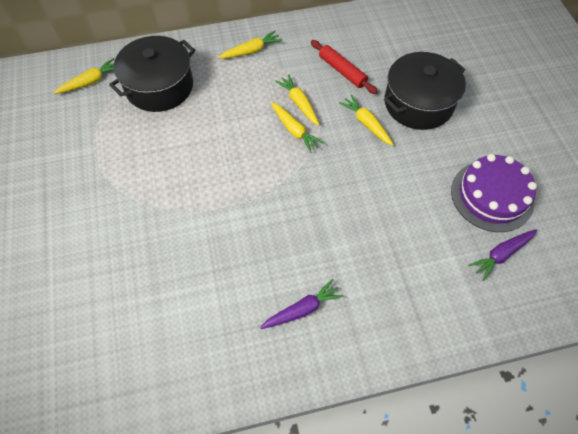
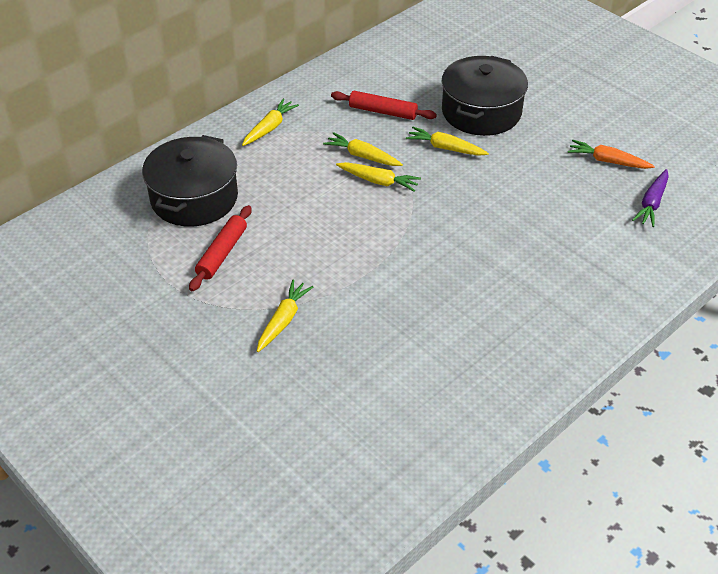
camera: 30 degrees left, 15 degrees down
yellow carrot [54,58,114,94] -> yellow carrot moved to [257,280,313,352]
purple carrot [260,279,344,329] -> none
purple cake [451,154,537,232] -> orange carrot [568,140,655,169]
none -> red rolling pin [189,205,251,291]

